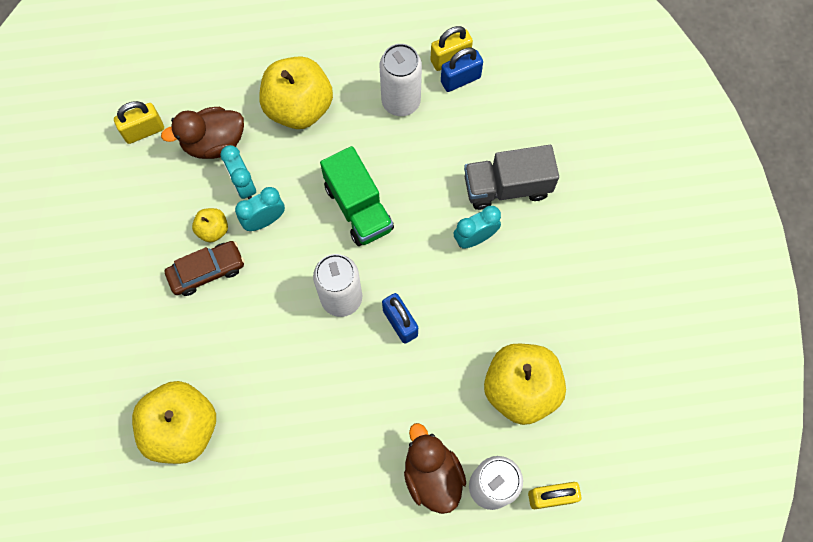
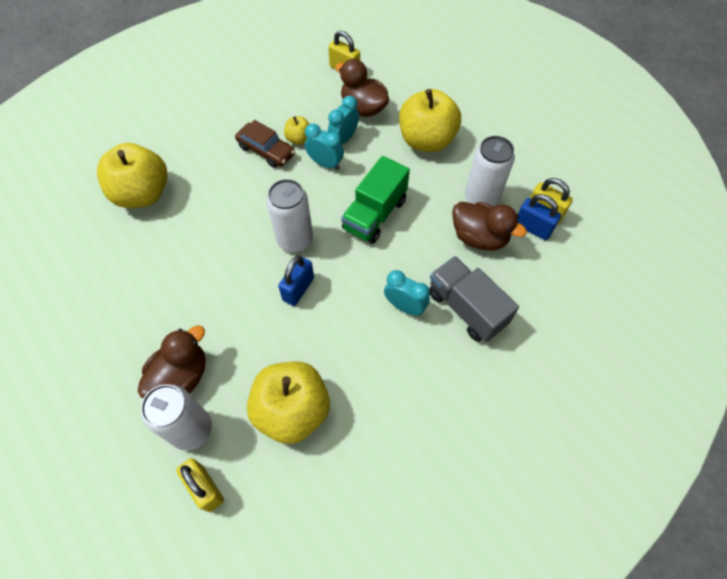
camera: 60 degrees right, 10 degrees down
none -> brown duck [452,202,527,251]

